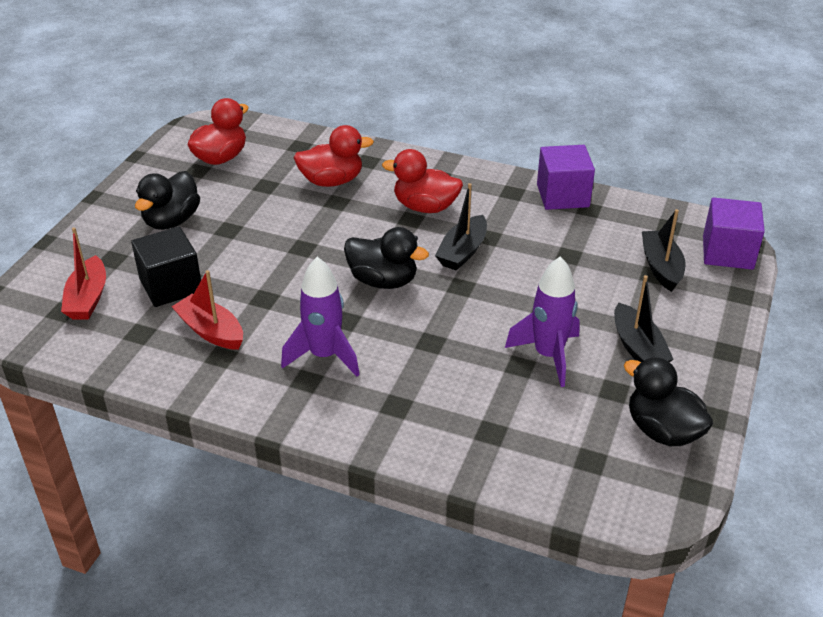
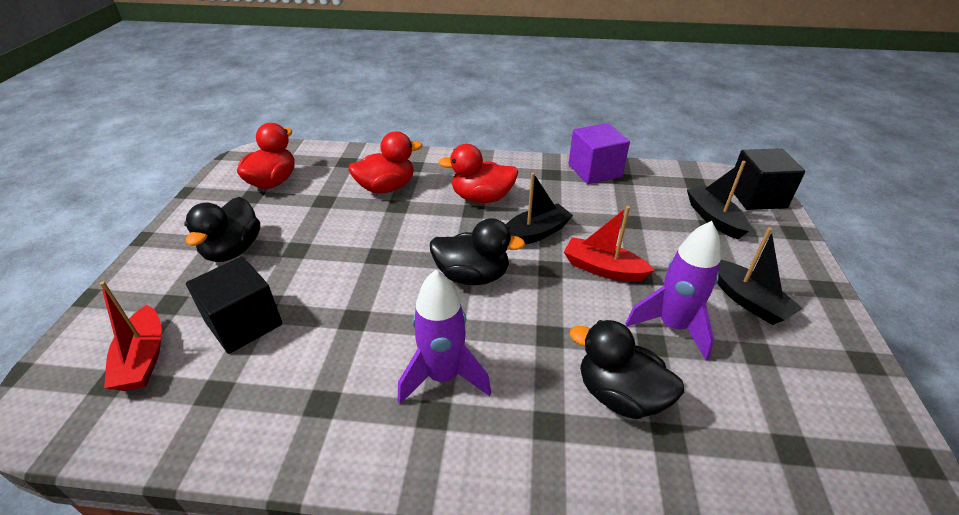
camera: 15 degrees left, 0 degrees up
red boat [172,270,243,350] -> red boat moved to [564,206,655,282]
black boat [435,183,487,271] -> black boat turned 135 degrees counterclockwise [506,172,573,244]
black duck [624,357,713,446] -> black duck moved to [570,320,684,419]
purple cube [703,197,765,270] -> black cube [734,148,805,210]

